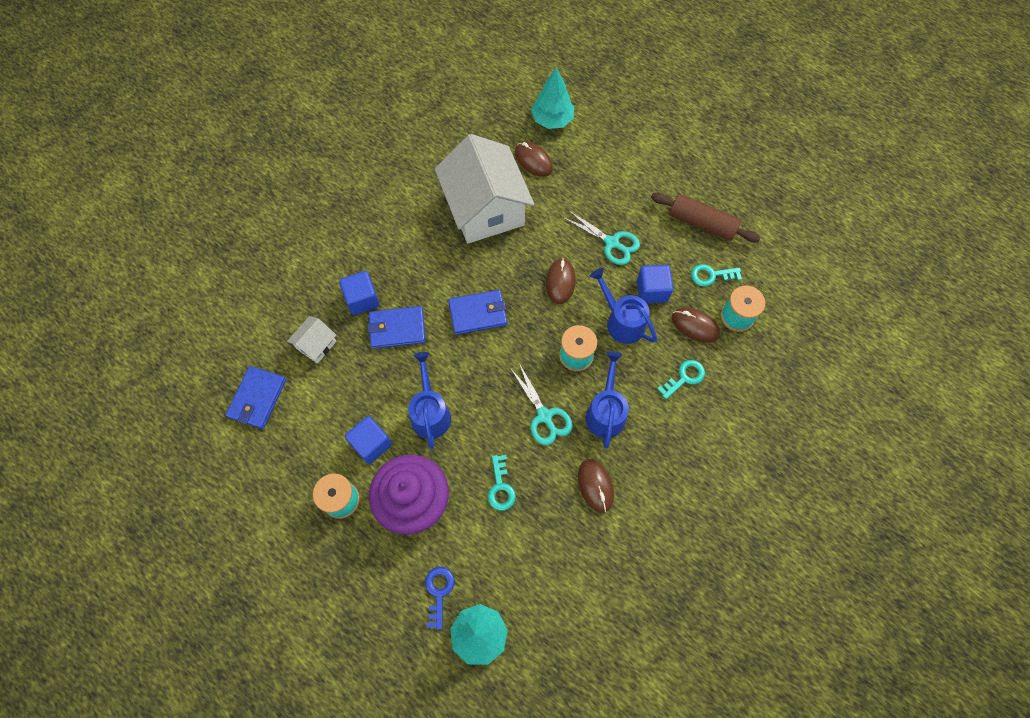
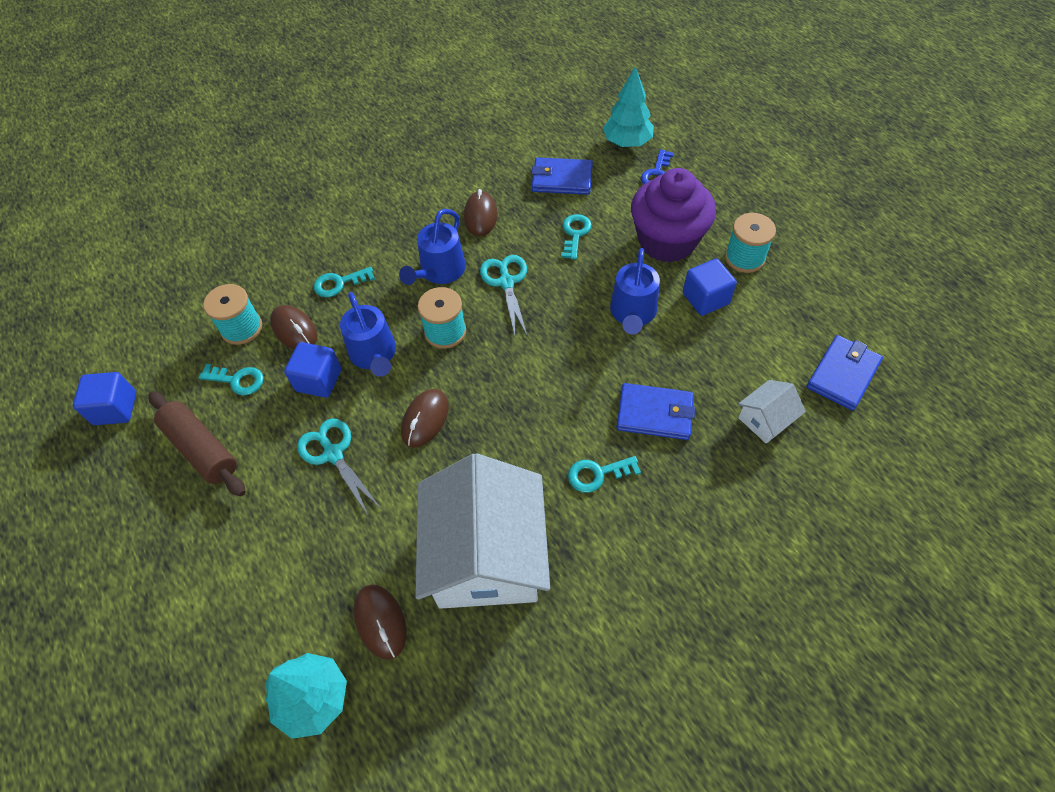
camera: 160 degrees left, 10 degrees down
blue cube [339,271,380,315] -> blue cube moved to [73,372,136,425]
blue wallet [448,290,507,335] -> blue wallet moved to [531,157,593,195]
none -> turquoise key [568,456,641,493]

